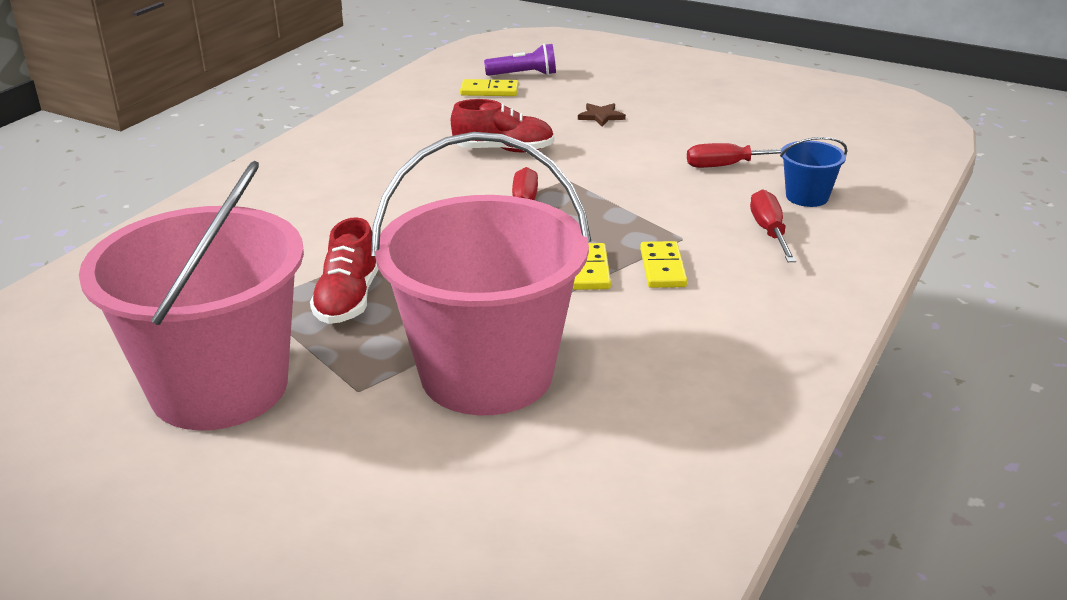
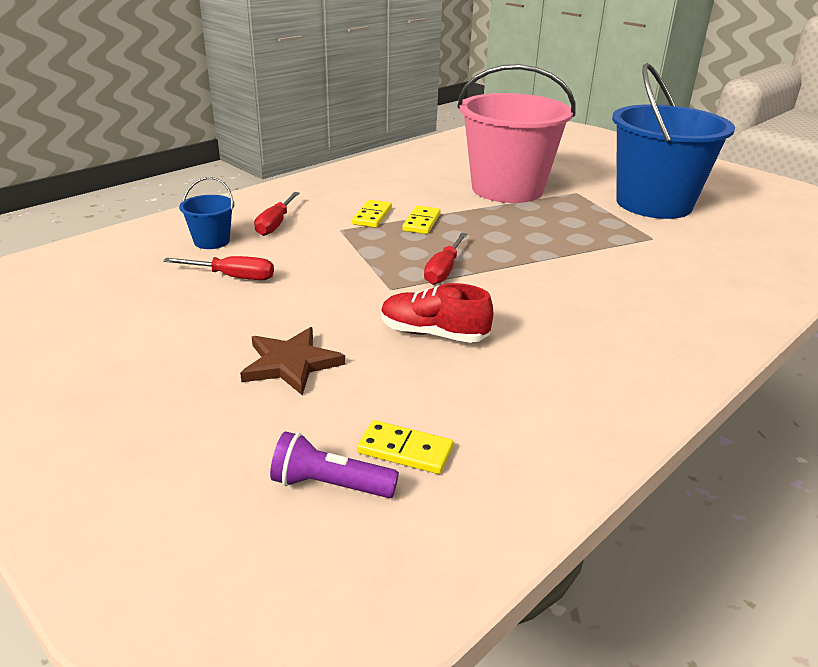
camera: 165 degrees left, 0 degrees up
pink bucket [79,161,304,430] -> blue bucket [612,63,735,219]
red shoe [310,217,378,324] -> none
brown star [578,103,626,127] -> brown star [240,327,345,395], size x1.71

